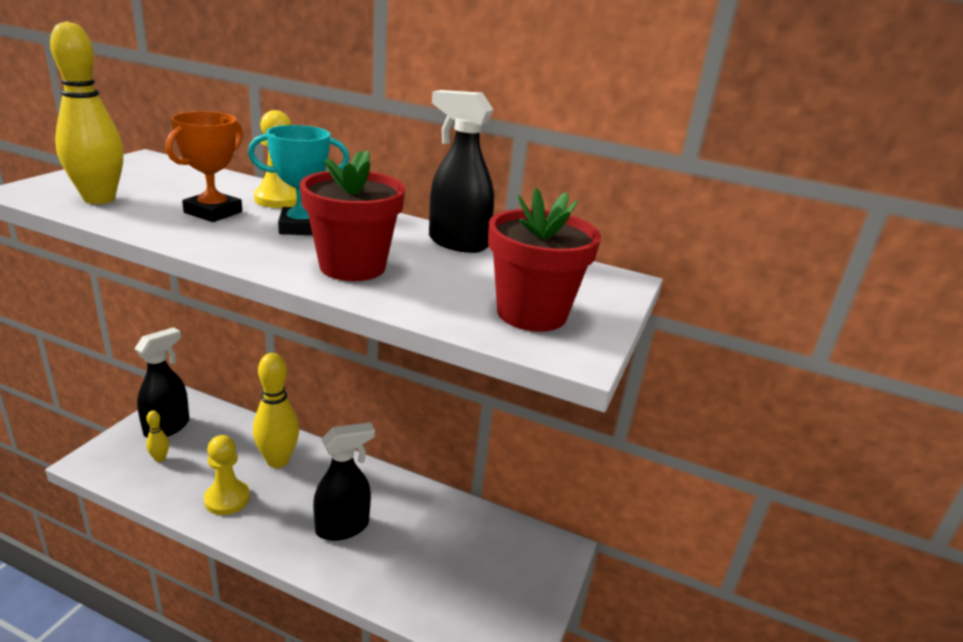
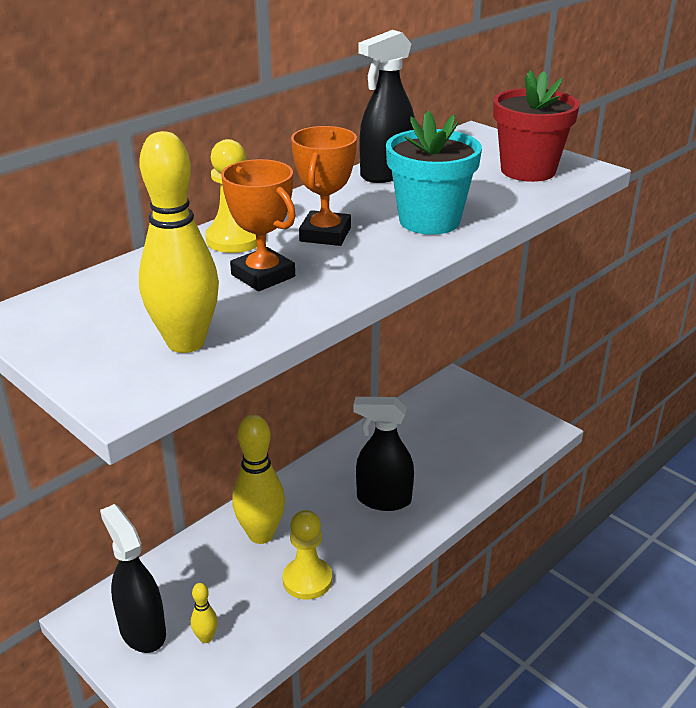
camera: 65 degrees left, 5 degrees up
turquoise trophy [248,125,349,235] -> orange trophy [291,126,357,246]
red flower pot [299,150,405,281] -> turquoise flower pot [386,110,482,235]
black spray bottle [313,422,375,541] -> black spray bottle turned 75 degrees counterclockwise [354,397,414,511]

